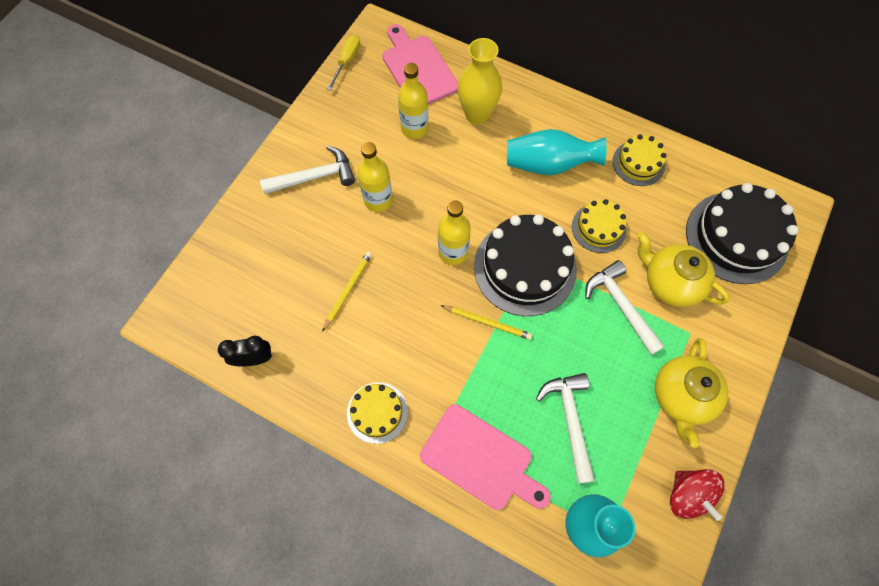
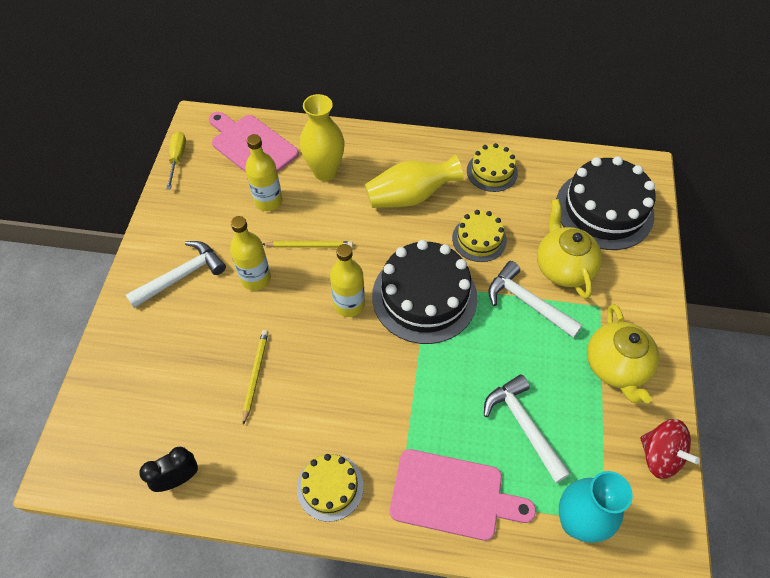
camera: 20 degrees left, 10 degrees down
yellow pencil [440,305,532,340] -> yellow pencil moved to [263,241,353,248]
turquoise vase [507,129,607,175] -> yellow vase [365,155,463,208]
yellow teapot [637,232,730,307] -> yellow teapot turned 60 degrees clockwise [537,199,602,299]

